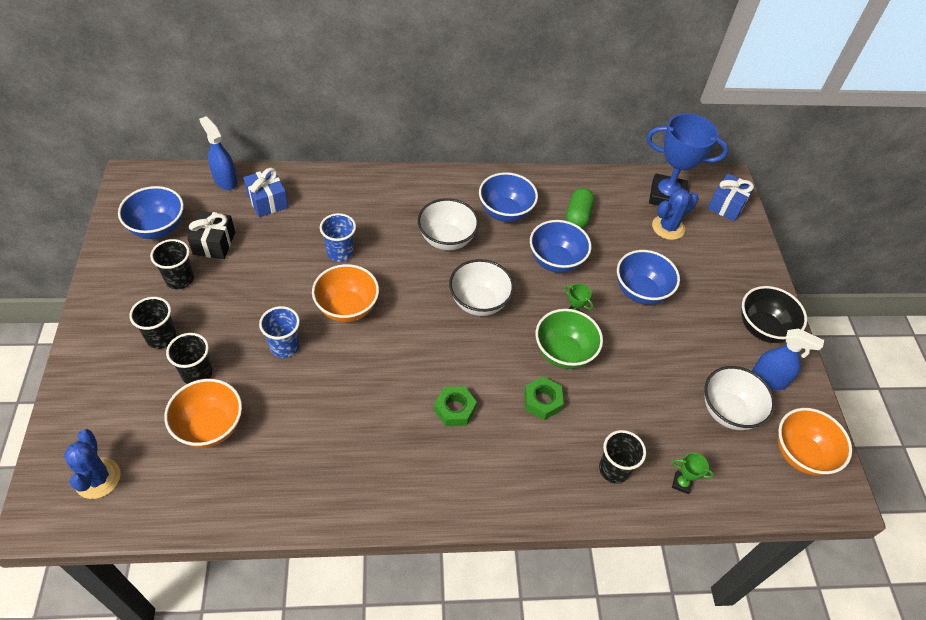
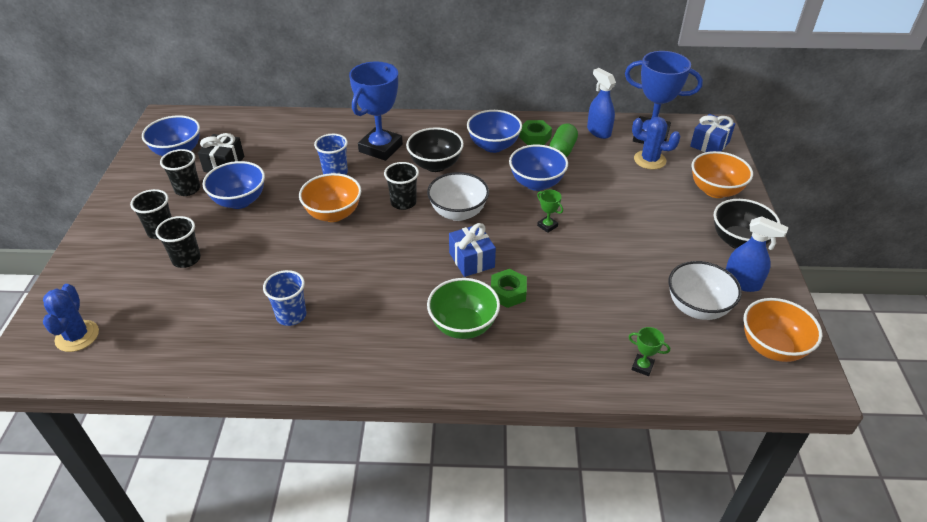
camera: 10 degrees right, 10 degrees down
orange bowl [164,379,242,448] -> orange bowl moved to [692,151,753,198]
blue spray bottle [199,116,238,190] -> blue spray bottle moved to [587,68,616,139]
blue gift [243,168,288,217] -> blue gift moved to [449,223,496,277]
blue cup [259,306,300,358] -> blue cup moved to [263,270,306,326]
white bowl [418,198,479,250] -> black bowl [406,127,464,172]
green nut [434,386,477,426] -> green nut moved to [519,120,552,145]
green bowl [536,309,603,369] -> green bowl moved to [427,278,500,339]
black cup [599,430,646,483] -> black cup moved to [384,162,419,210]
blue bowl [617,250,680,305] -> blue bowl moved to [203,161,265,209]
blue cactus [652,189,699,240] -> blue cactus turned 45 degrees clockwise [632,117,680,169]
none -> blue trophy [349,61,403,161]

